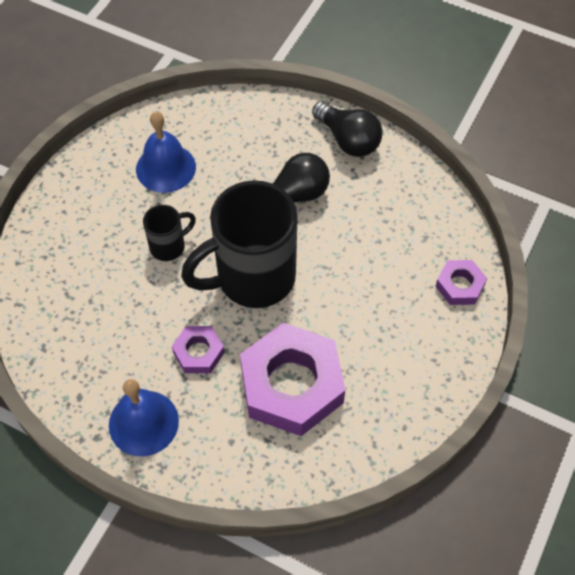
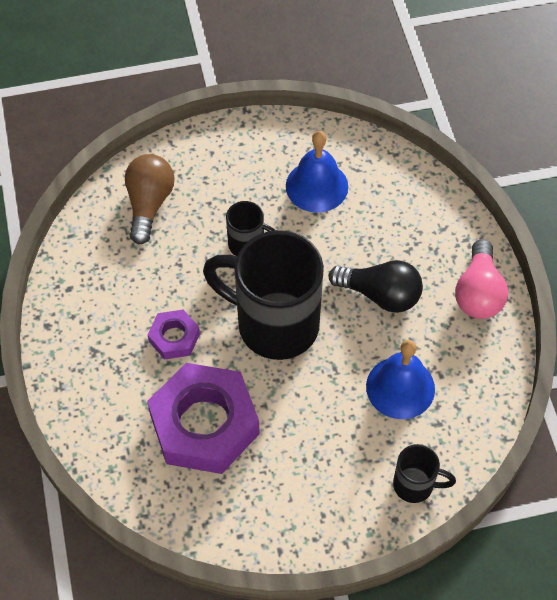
camera: 50 degrees right, 0 degrees up
blue bell [109,379,179,456] -> blue bell moved to [366,340,435,419]
black light bulb [312,101,383,157] -> pink light bulb [455,239,508,319]
purple nut [435,260,487,305] -> black mug [393,444,456,503]
none -> brown light bulb [125,154,175,244]

